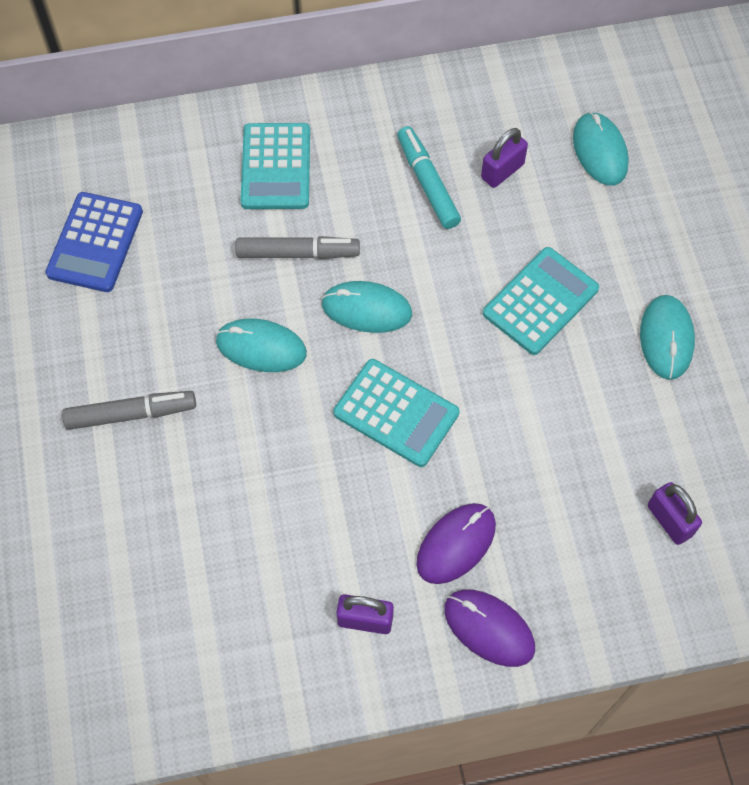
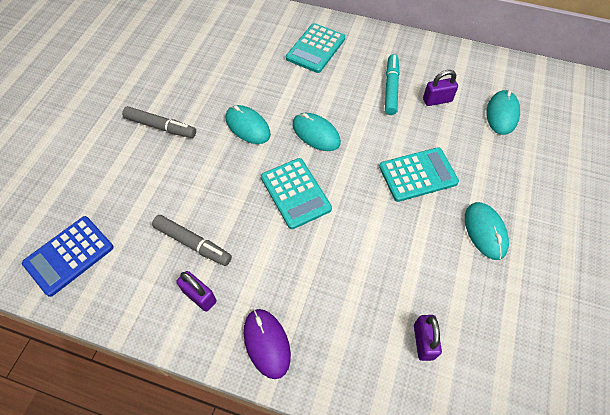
camera: 30 degrees right, 5 degrees down
blue calculator [45,192,143,292] -> blue calculator moved to [22,216,114,297]
grey marker [235,236,360,259] -> grey marker moved to [152,215,232,266]
purple mouse [416,503,496,584] -> none
turquoise mouse [640,295,695,380] -> turquoise mouse turned 45 degrees counterclockwise [465,202,509,260]

